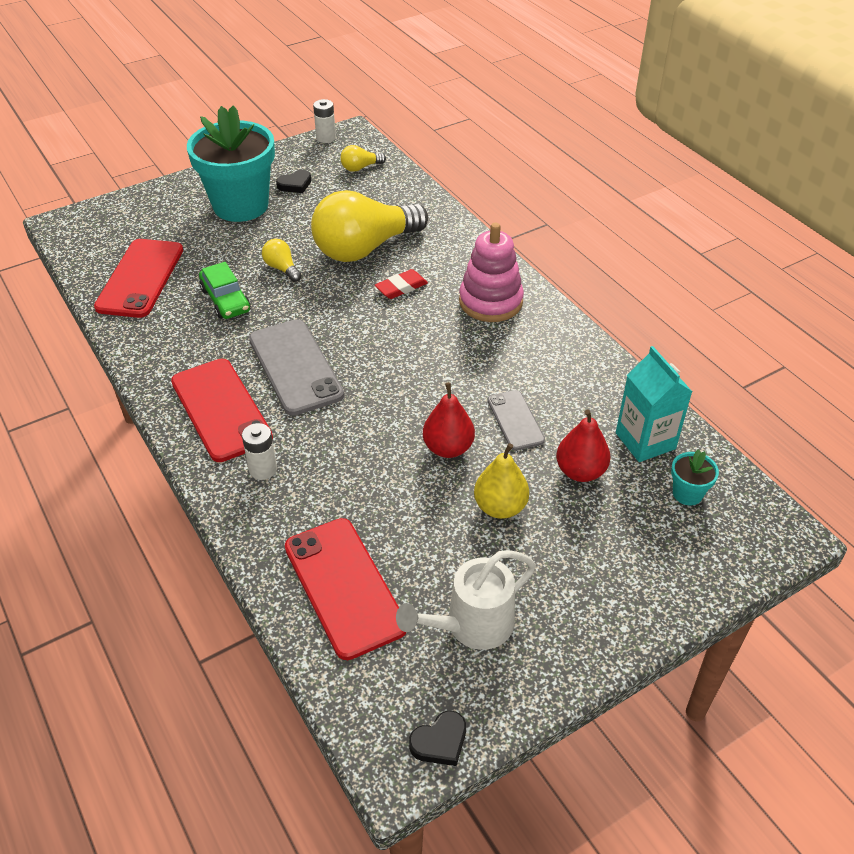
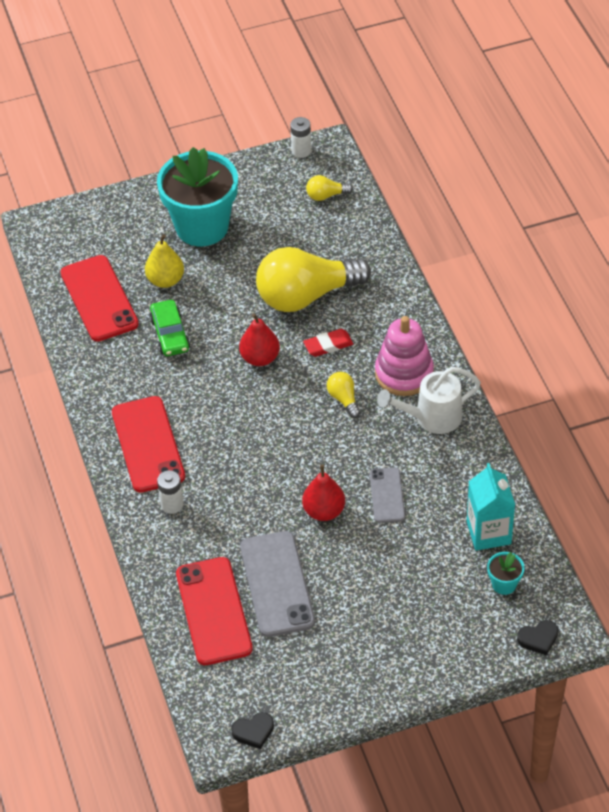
camera: 15 degrees right, 5 degrees up
red phone [94,239,183,318] -> red phone turned 45 degrees counterclockwise [61,255,139,342]
grey phone [249,319,344,416] -> grey phone moved to [240,531,315,637]
yellow light bulb [262,239,301,282] -> yellow light bulb moved to [327,372,360,418]
black heart [276,170,311,193] -> black heart moved to [517,620,558,656]
white watering can [396,550,536,650] -> white watering can moved to [377,367,481,434]
yellow pear [474,443,529,519] -> yellow pear moved to [145,234,184,288]
red pear [556,409,611,482] -> red pear moved to [239,313,280,366]

